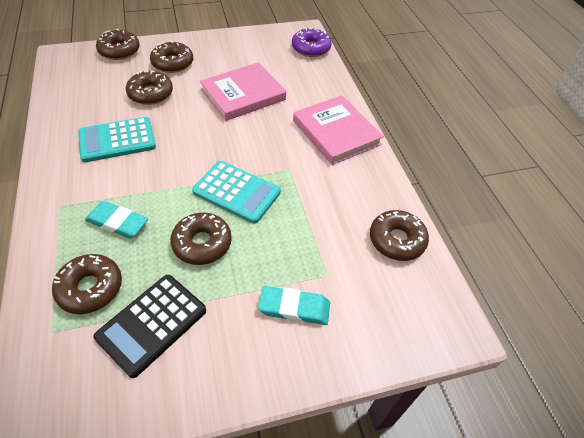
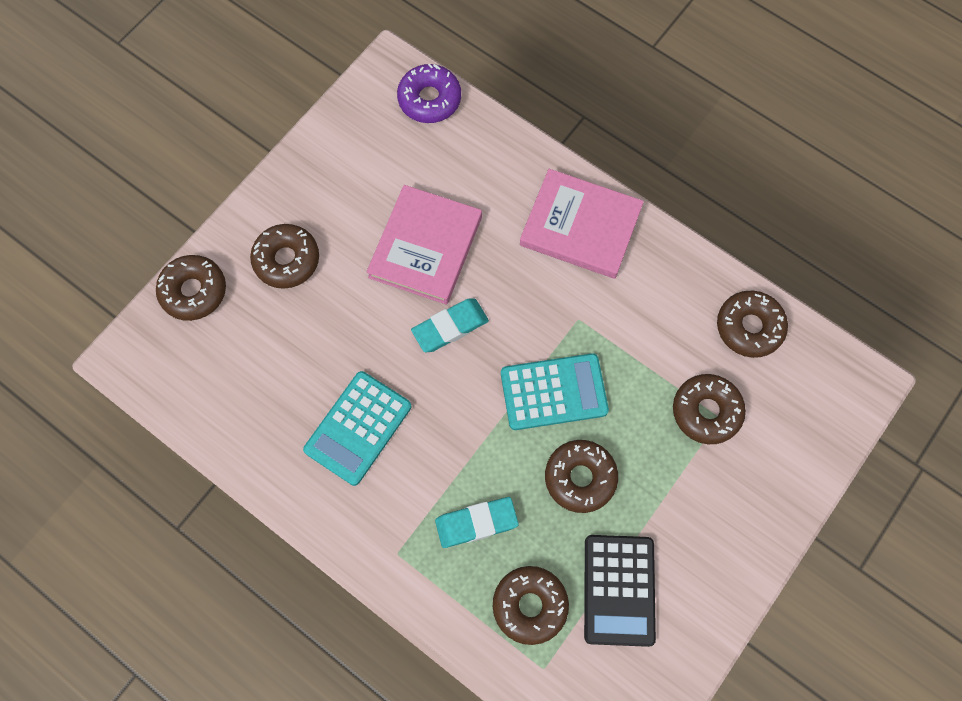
camera: 35 degrees left, 20 degrees up
brown donut [126,71,173,105] -> brown donut moved to [673,374,746,444]
turquoise eraser [258,286,330,325] -> turquoise eraser moved to [411,299,489,352]

